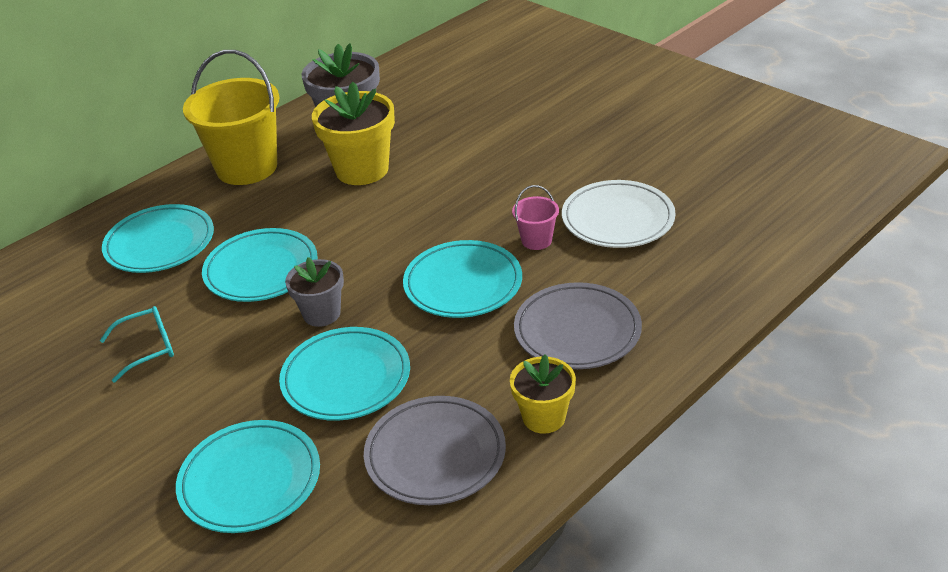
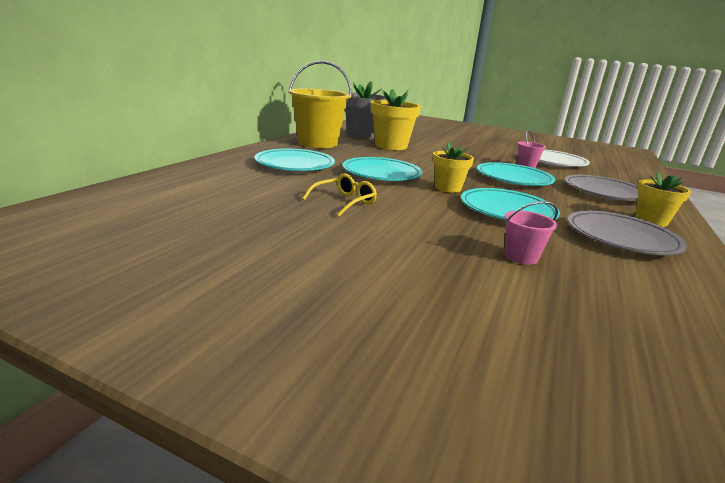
camera: 25 degrees left, 15 degrees down
turquoise glasses [100,306,174,383] -> yellow glasses [302,173,377,217]
turquoise plate [176,420,320,533] -> pink bucket [504,201,558,265]
grey flower pot [285,257,344,327] -> yellow flower pot [433,142,474,193]

